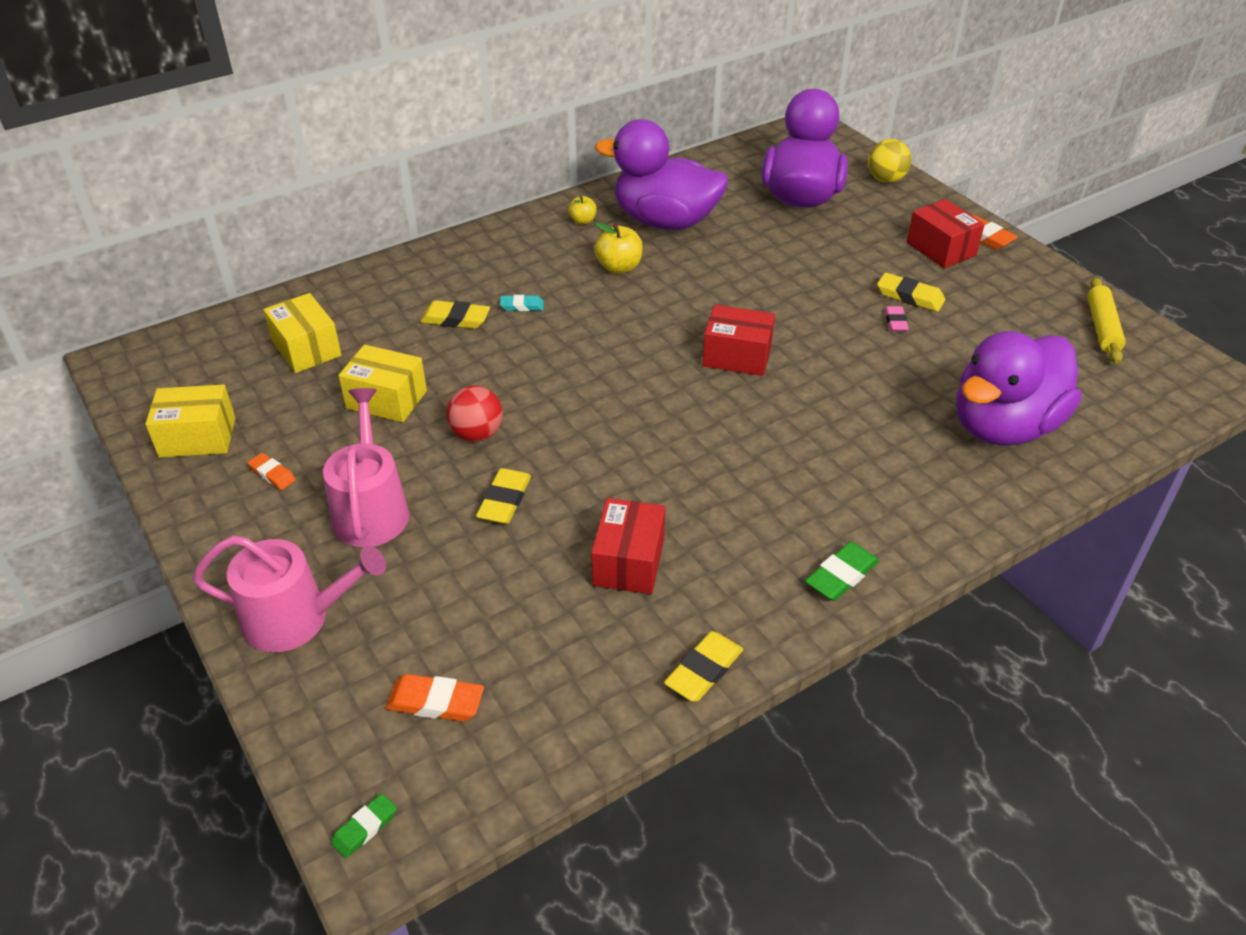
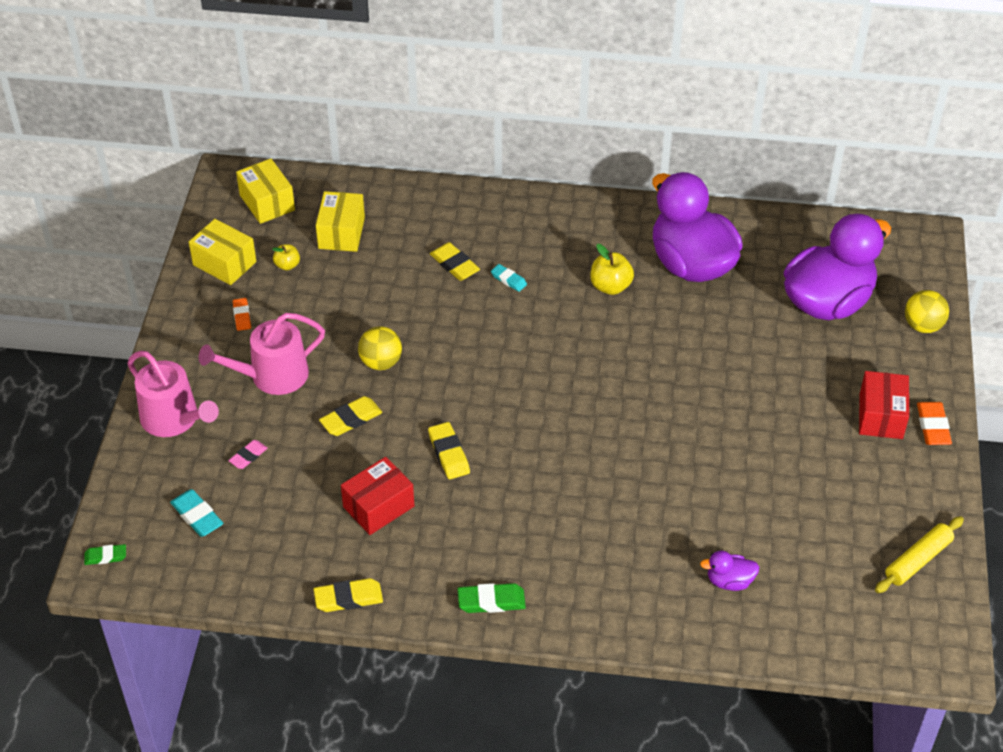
camera: 40 degrees right, 5 degrees up
pink watering can [323,388,409,547] -> pink watering can turned 150 degrees counterclockwise [199,313,325,395]
yellow box [338,344,427,423] -> yellow box moved to [236,159,295,224]
orange eraser [386,674,484,721] -> turquoise eraser [170,489,223,537]
red ball [446,386,503,442] -> yellow ball [358,326,402,370]
yellow apple [568,196,597,224] -> yellow apple moved to [272,244,300,270]
red box [702,305,775,376] -> none
yellow eraser [877,273,945,312] -> yellow eraser moved to [428,422,470,479]
pink eraser [885,306,909,332] -> pink eraser moved to [228,440,268,469]
purple duck [957,331,1082,446] -> purple duck [700,550,759,591], size x0.41

